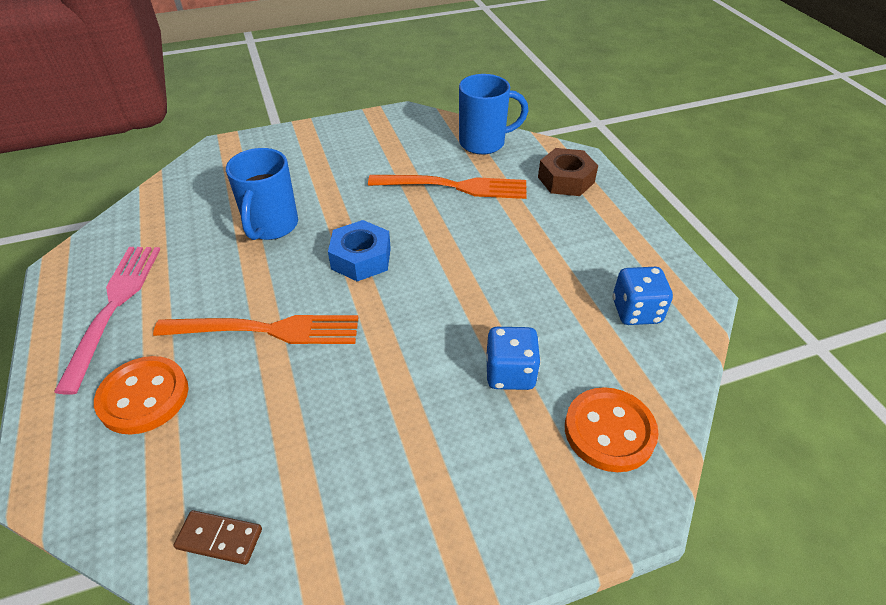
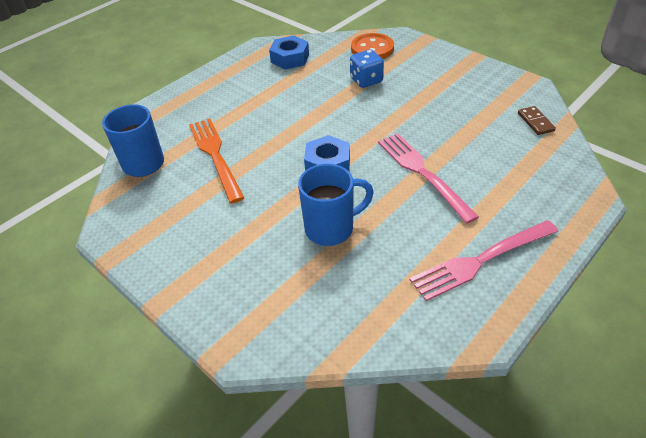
camera: 115 degrees left, 0 degrees up
orange button [94,356,188,435] -> none
orange fork [153,315,359,344] -> pink fork [378,133,479,224]
brown nut [538,148,598,196] -> none
blue dice [613,267,673,325] -> blue nut [269,35,309,69]

